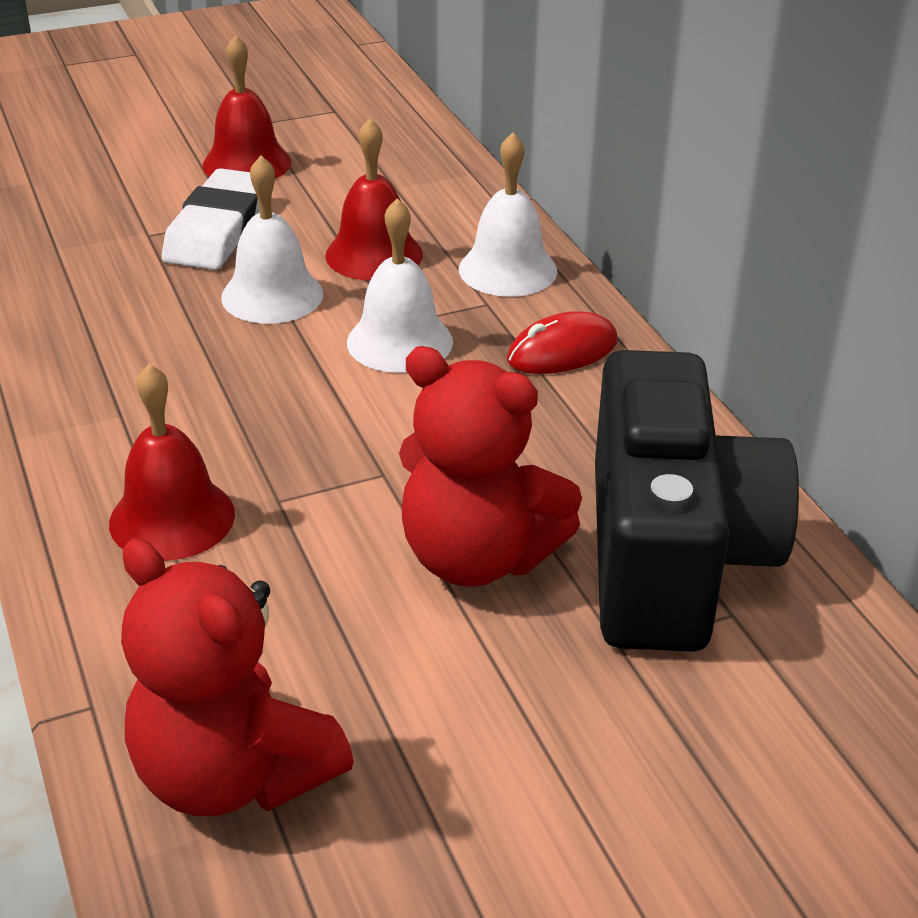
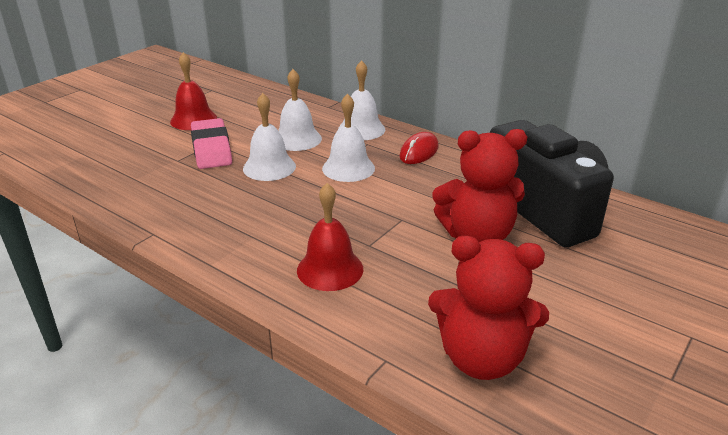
camera: 30 degrees left, 5 degrees down
white eraser [162,168,260,270] -> pink eraser [191,118,232,169]
red bell [325,118,423,281] -> white bell [278,69,322,151]

